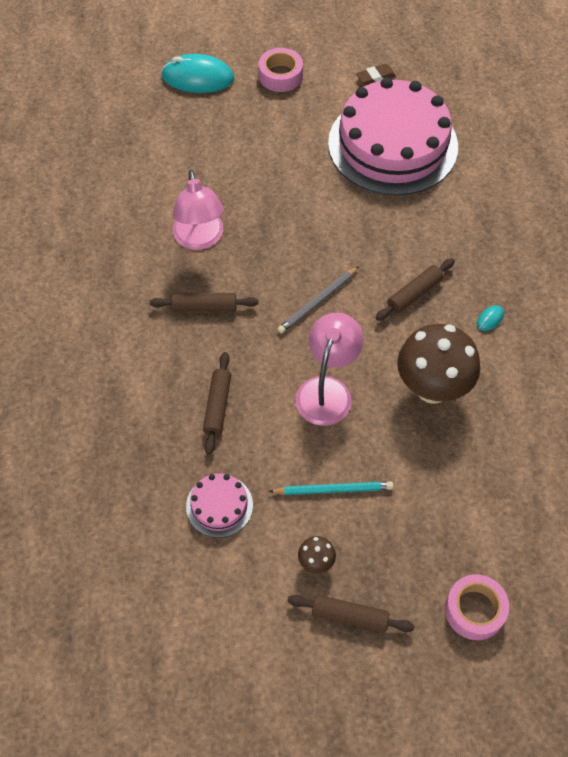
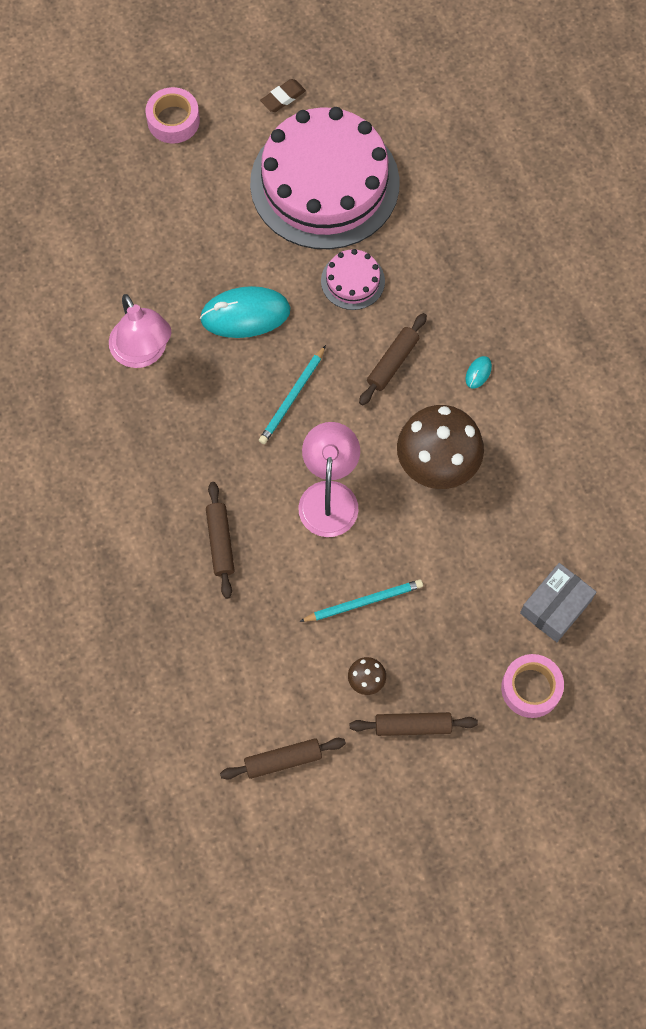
camera: 15 degrees left, 10 degrees up
brown rolling pin [150,293,258,312] -> brown rolling pin moved to [220,738,346,780]
turquoise mouse [161,54,234,93] -> turquoise mouse moved to [200,286,290,338]
pink cake [186,473,253,538] -> pink cake moved to [321,249,385,310]
grey pencil [277,266,359,334] -> turquoise pencil [259,345,326,444]
none -> grey box [520,563,596,642]

